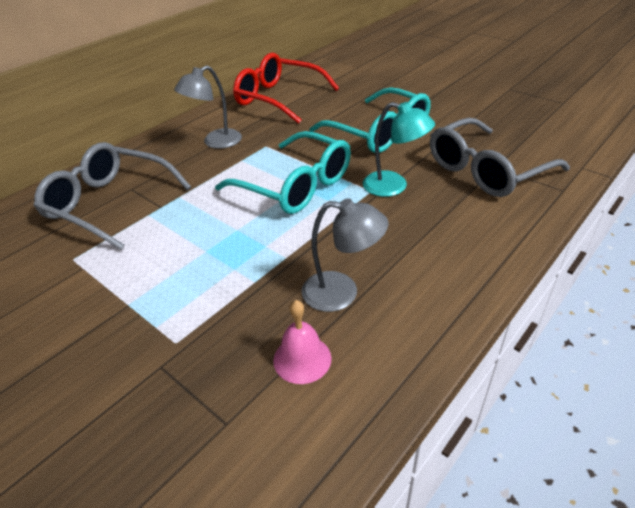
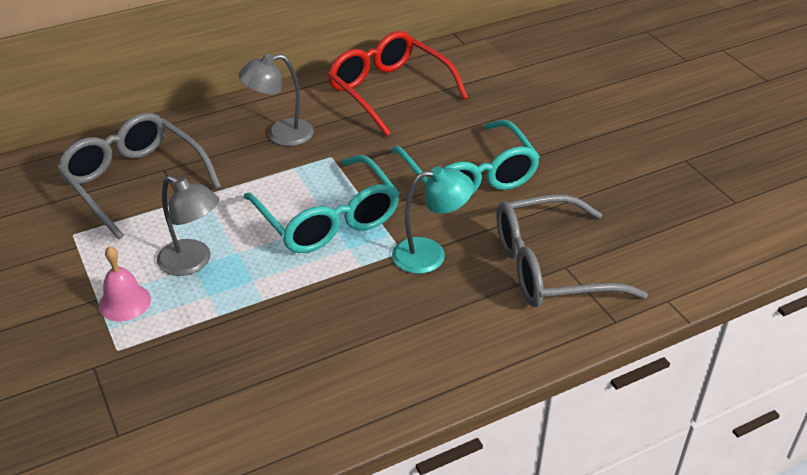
camera: 20 degrees right, 0 degrees up
pink bell [273,300,331,384] -> pink bell moved to [99,246,151,321]
grey lamp [301,198,388,312] -> grey lamp moved to [157,175,219,276]
turquoise lamp [363,102,435,197] -> turquoise lamp turned 60 degrees counterclockwise [392,166,474,274]

